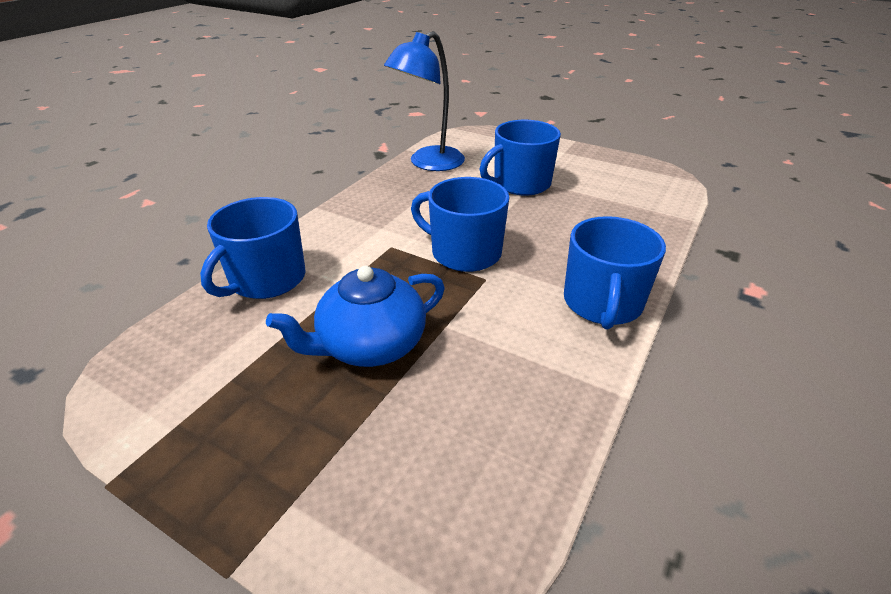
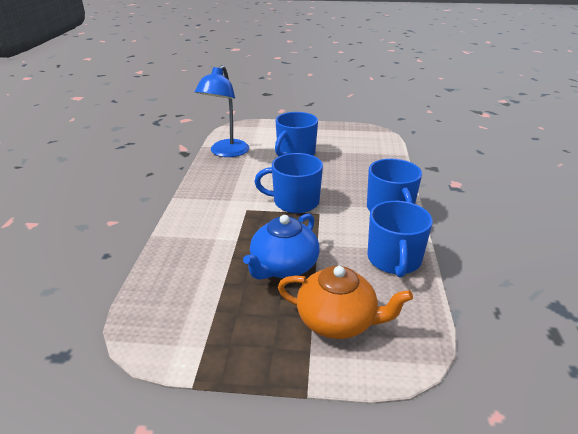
camera: 25 degrees left, 5 degrees down
blue mug [200,197,306,299] -> blue mug moved to [367,201,433,278]
none -> orange teapot [278,266,413,339]

